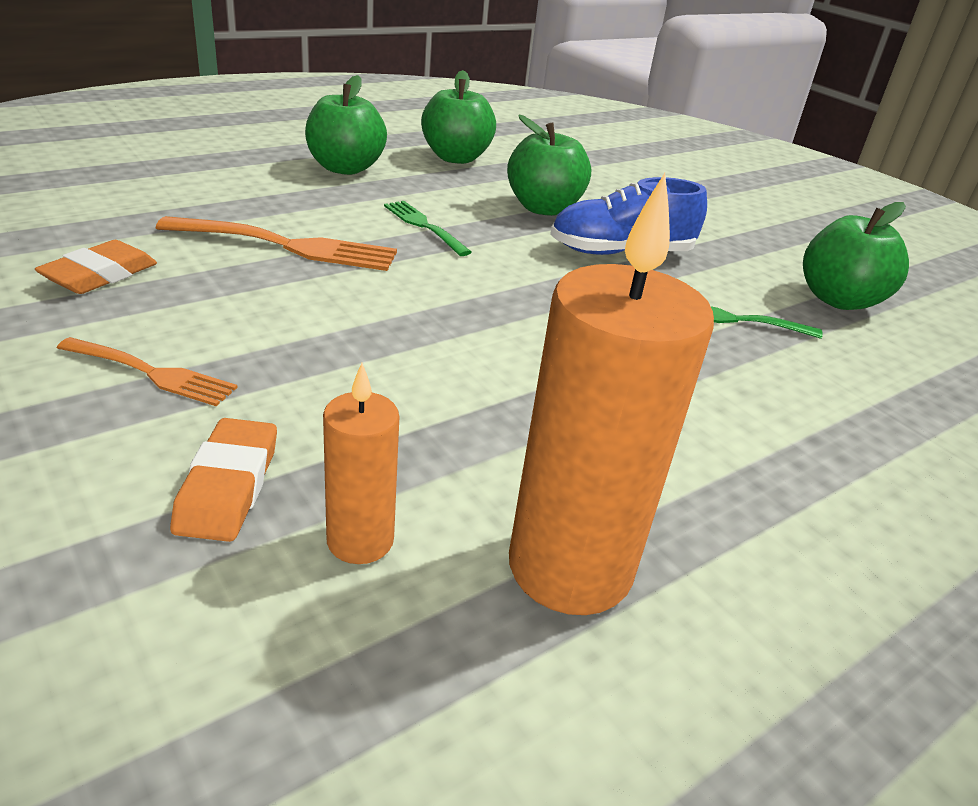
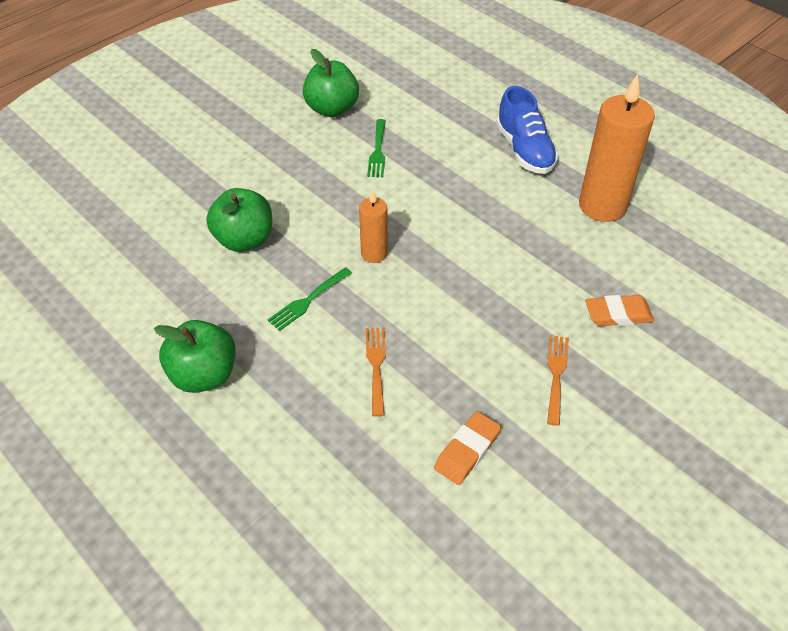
camera: 95 degrees left, 15 degrees up
orange eraser [35,240,157,294] -> orange eraser turned 75 degrees counterclockwise [434,411,501,485]
orange fork [156,216,397,271] -> orange fork [366,327,386,417], size x0.61
orange candle [323,363,399,564] -> orange candle moved to [359,190,388,263]
green apple [421,70,496,164] -> none
blue shoe [550,177,707,255] -> blue shoe moved to [496,86,558,174]

